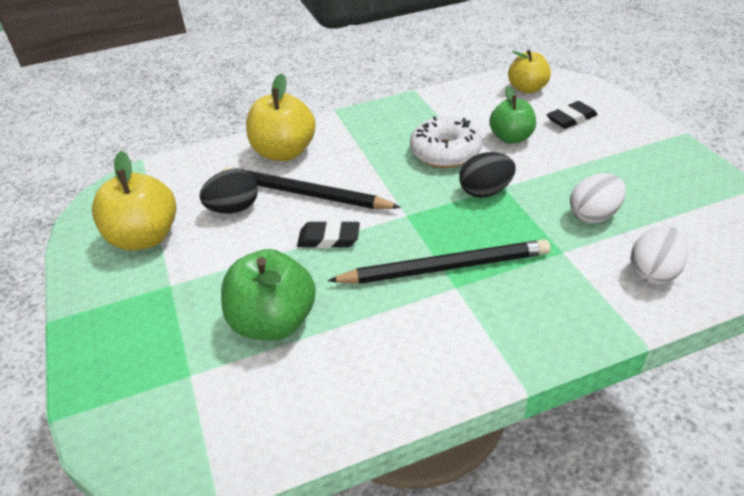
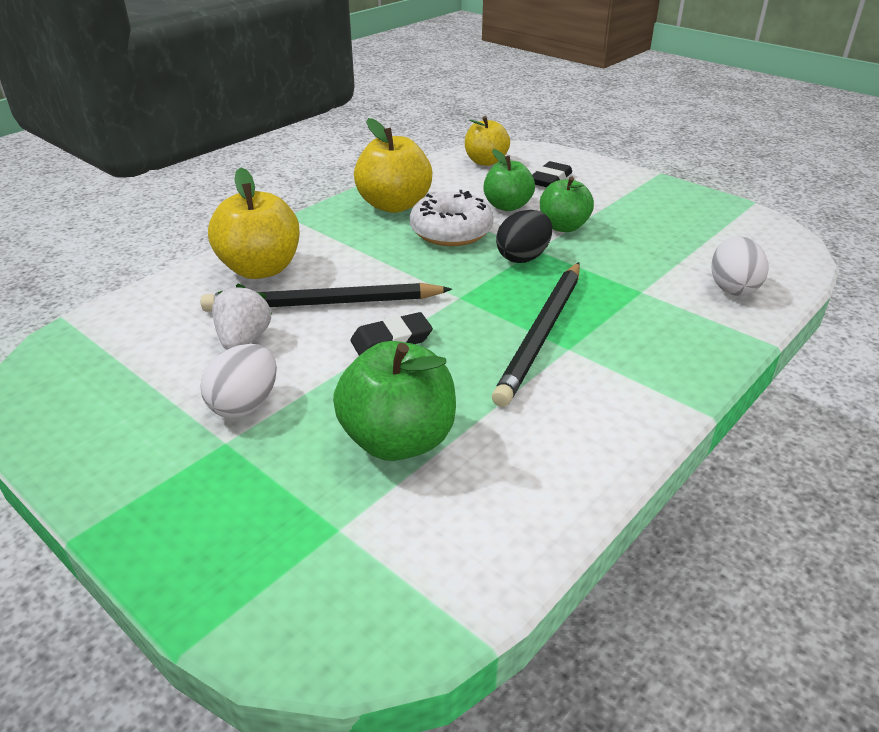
camera: 30 degrees left, 5 degrees down
yellow apple [92,151,176,251] -> yellow apple moved to [354,118,432,213]
black egg [200,169,258,214] -> white strawberry [212,284,272,350]
black pencil [327,239,550,284] -> black pencil turned 150 degrees clockwise [492,262,580,407]
white egg [570,173,626,223] -> white egg moved to [200,344,277,418]
none -> green apple [540,176,594,232]

